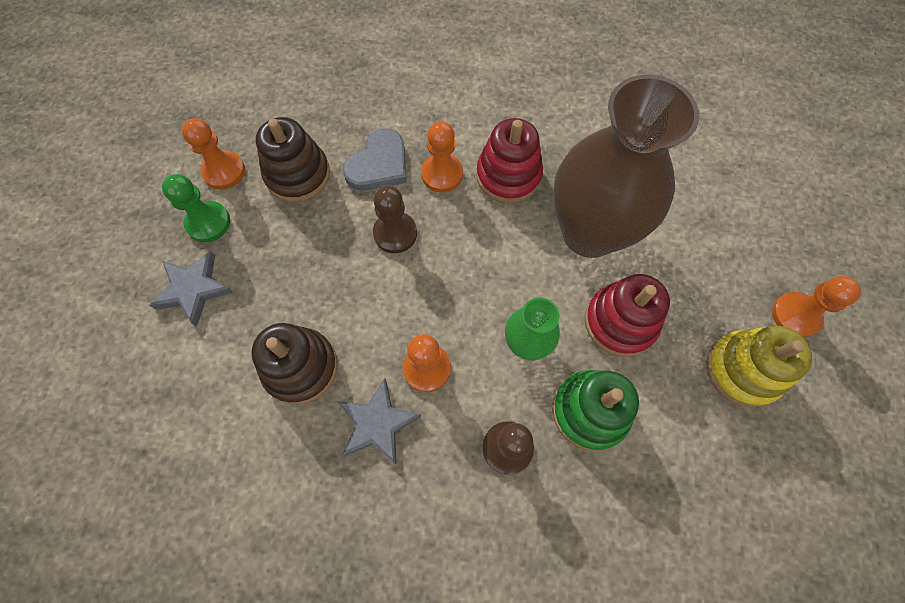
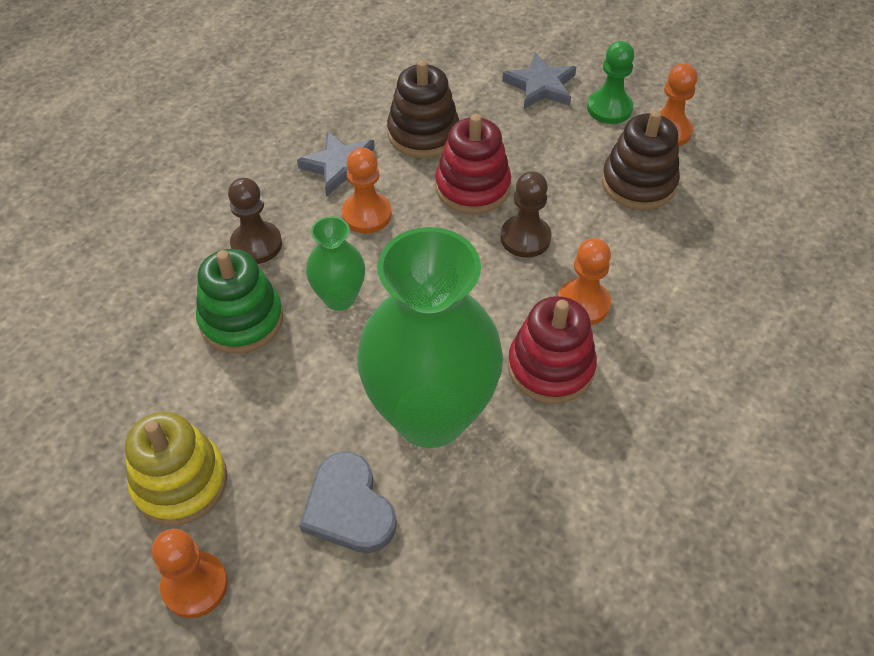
camera: 115 degrees right, 15 degrees down
grey heart [342,128,407,191] -> grey heart moved to [299,452,397,553]
brown vase [553,75,699,258] -> green vase [357,227,503,448]
red stacking toy [585,274,670,357] -> red stacking toy moved to [435,114,511,214]

